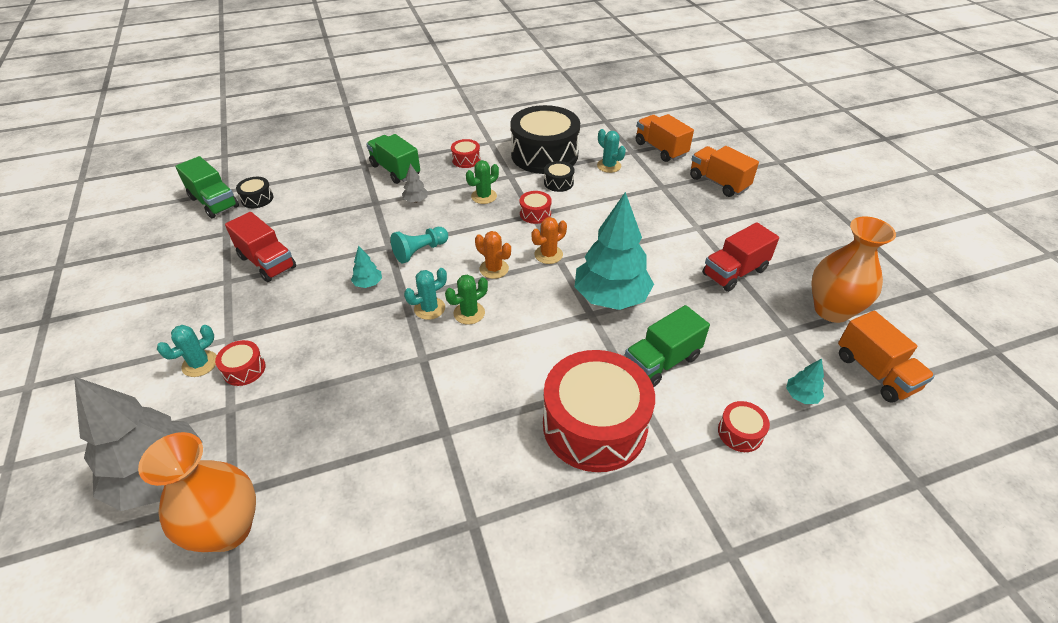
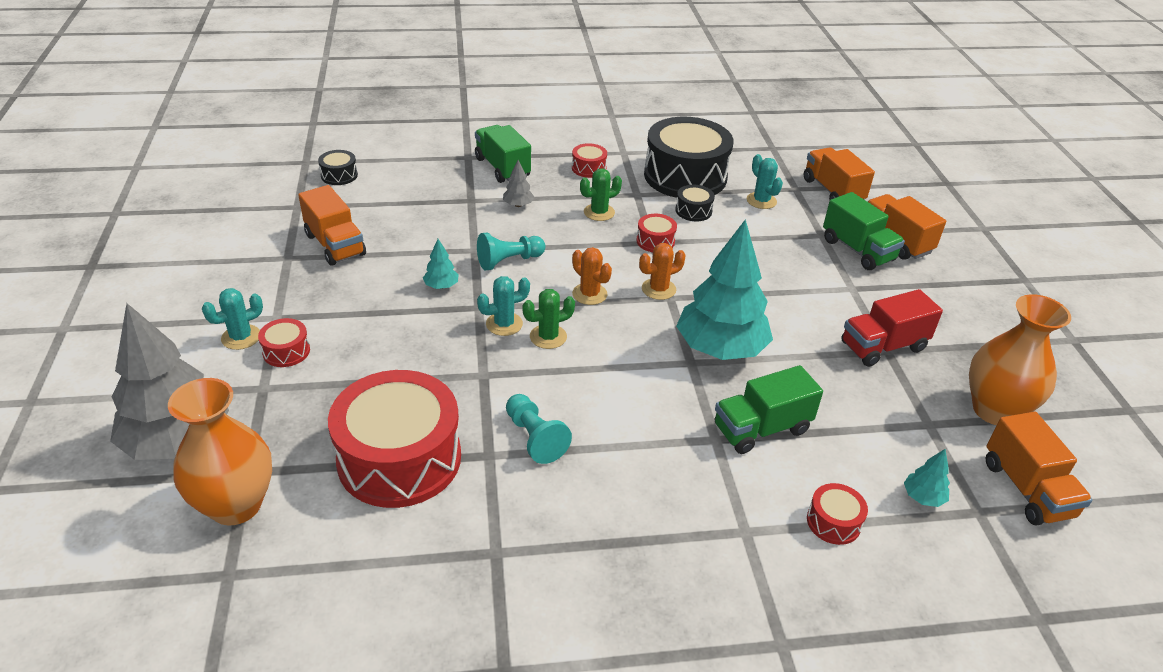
camera: 10 degrees right, 5 degrees down
green truck [175,156,239,218] -> green truck moved to [823,192,905,270]
red truck [225,212,296,282] -> orange truck [298,185,366,266]
red drum [543,350,655,472] -> red drum moved to [328,370,461,508]
none -> turquoise pawn [506,394,572,464]

